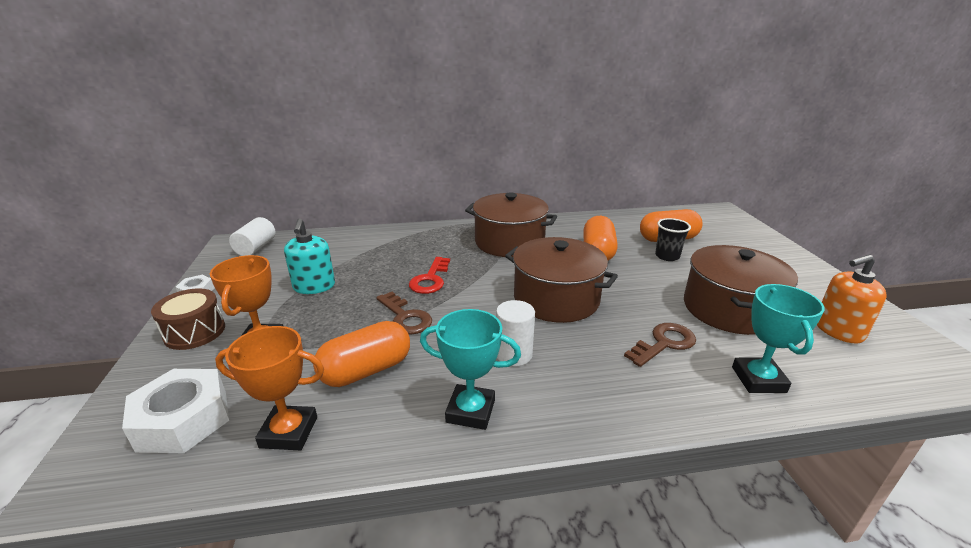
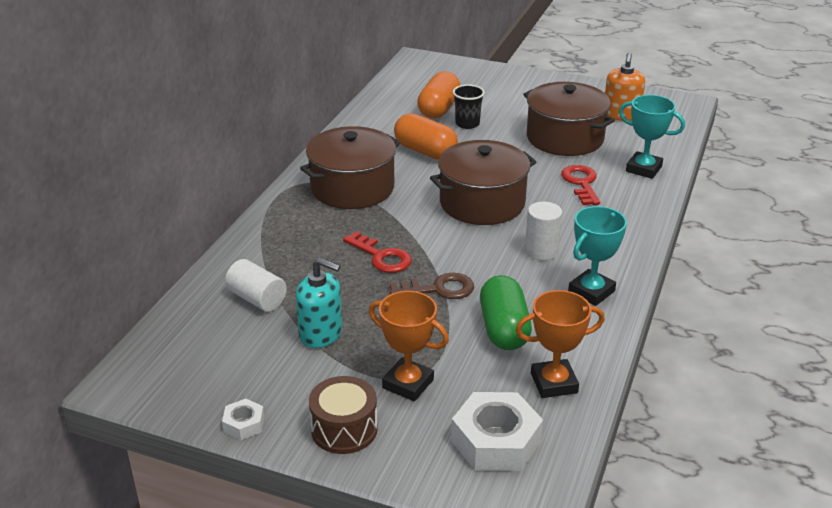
camera: 60 degrees left, 5 degrees up
orange trophy [215,326,324,450] -> orange trophy turned 45 degrees clockwise [515,290,605,398]
white cylinder [229,217,275,256] -> white cylinder moved to [225,259,287,312]
orange capsule [313,321,410,387] -> green capsule [480,275,532,350]
brown key [624,323,696,367] -> red key [561,165,600,205]

